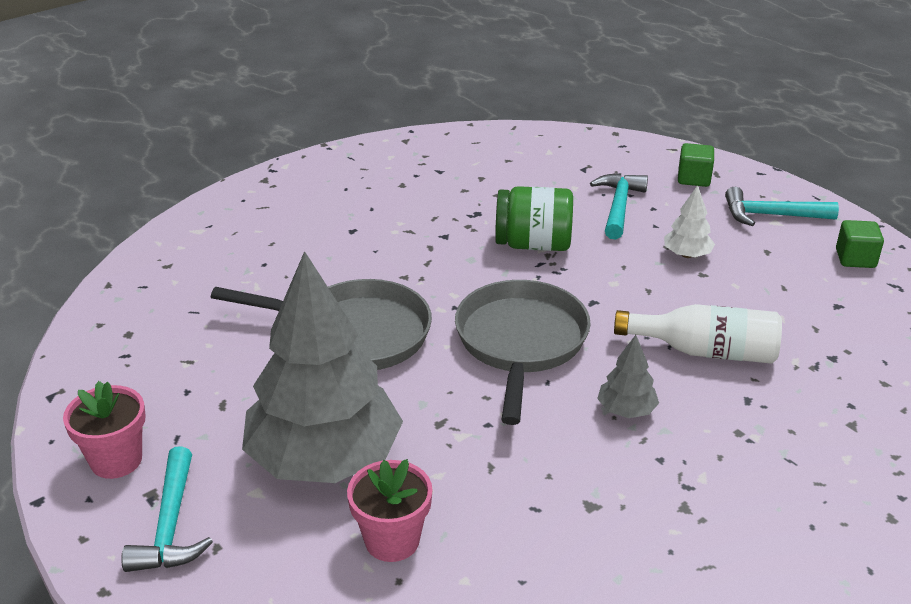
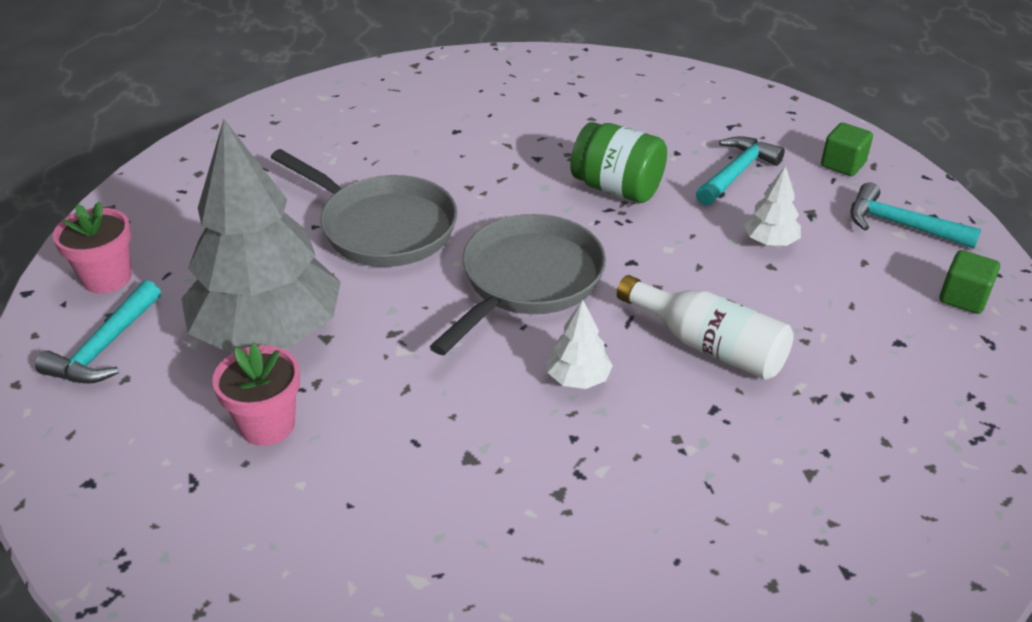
camera: 25 degrees right, 5 degrees up
grey tree [597,335,659,418] -> white tree [547,300,613,389]

